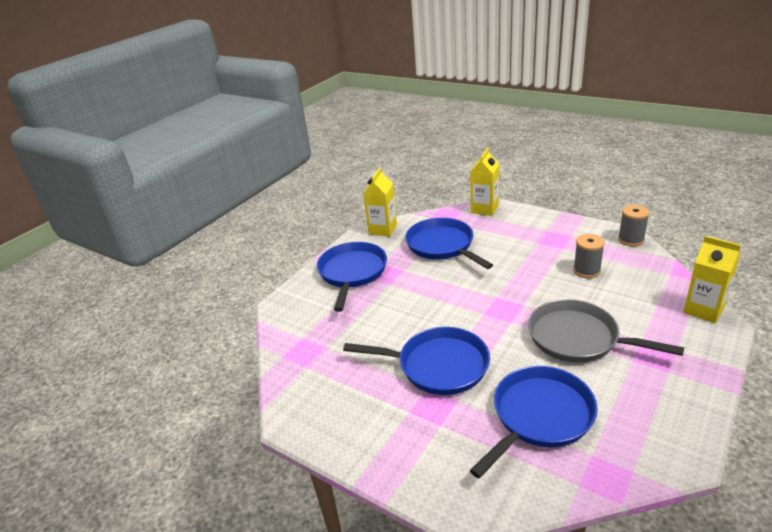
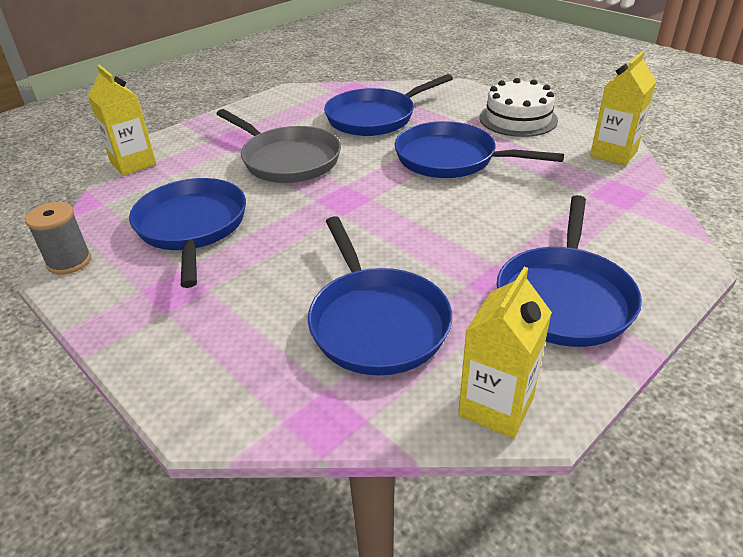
camera: 170 degrees left, 5 degrees up
yellow carton [470,148,499,216] -> yellow carton moved to [590,51,656,166]
grey spool [573,234,605,278] -> blue pan [129,178,246,288]
none -> white cake [480,78,558,137]

